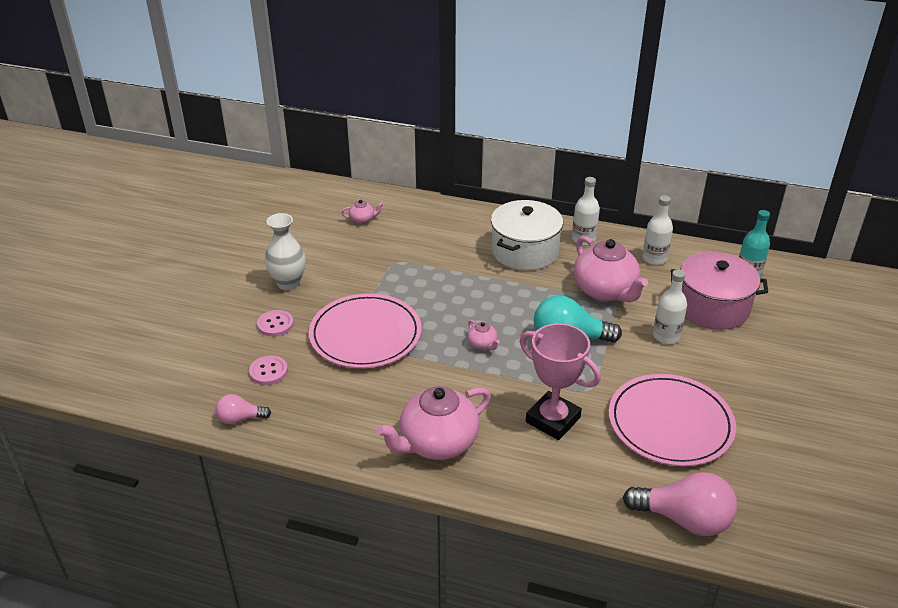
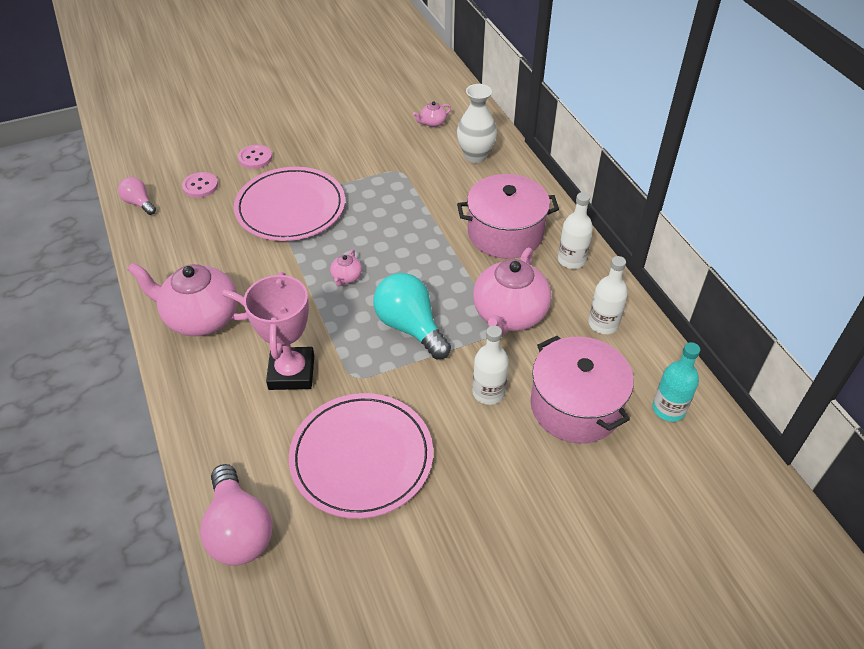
camera: 50 degrees right, 10 degrees up
white vase [265,213,306,290] -> white vase moved to [457,84,497,163]
pink teapot [341,200,383,224] -> pink teapot turned 105 degrees clockwise [413,101,451,127]
white pot [491,200,563,270] -> pink pot [457,174,559,259]

